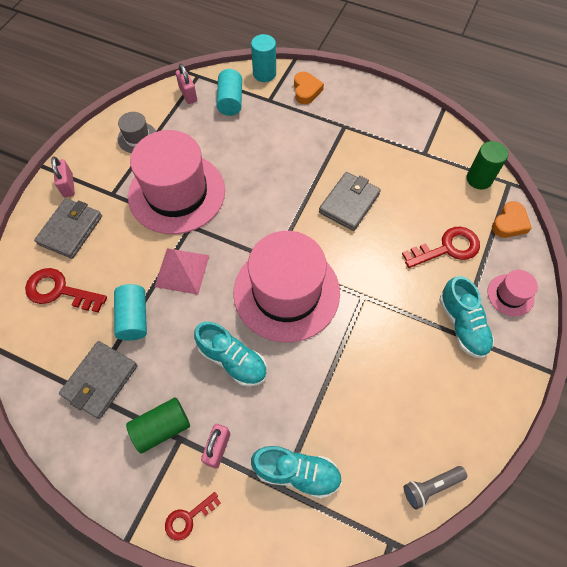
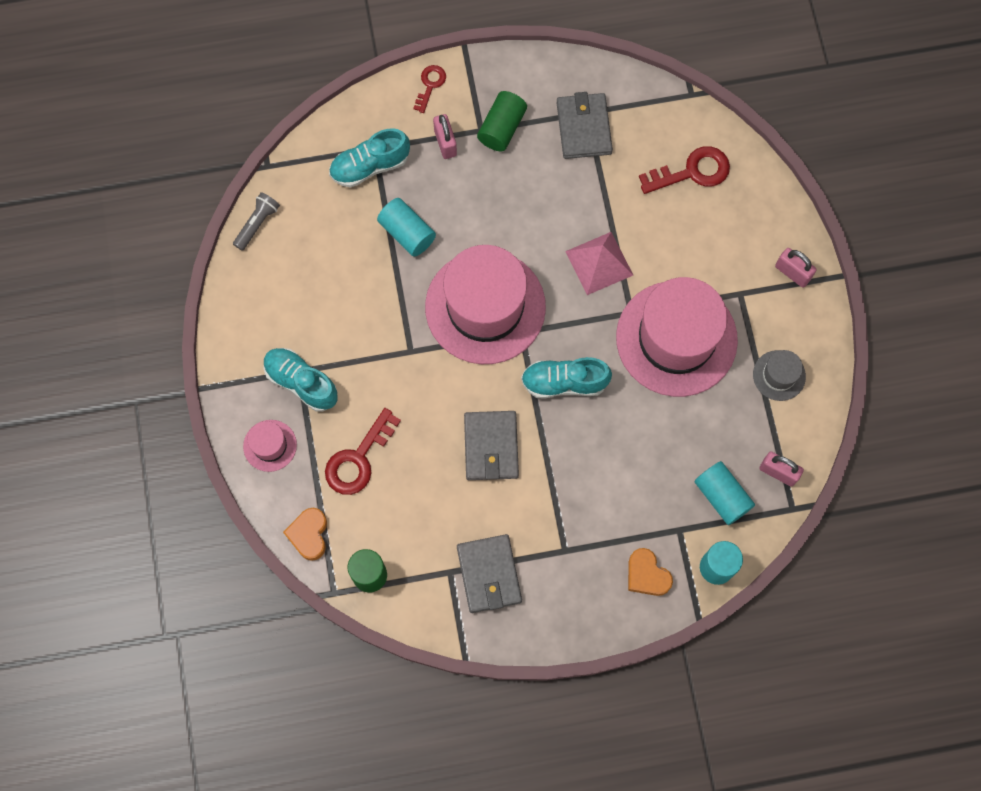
camera: 145 degrees right, 10 degrees up
grey wallet [34,198,102,259] -> grey wallet moved to [457,534,522,613]
turquoise cylinder [114,284,147,341] -> turquoise cylinder moved to [377,198,436,257]
turquoise shoe [194,322,267,387] -> turquoise shoe moved to [521,357,612,398]

